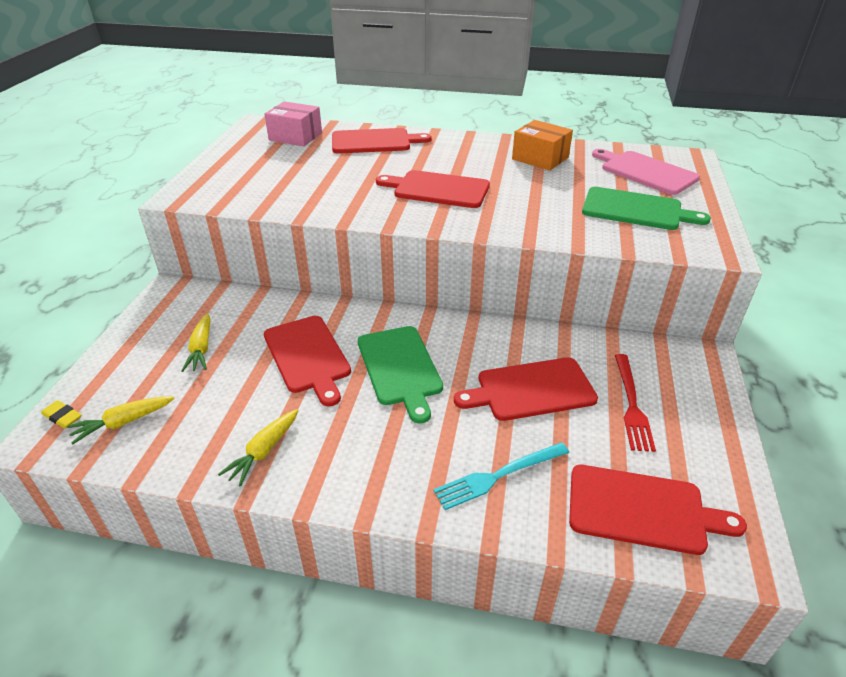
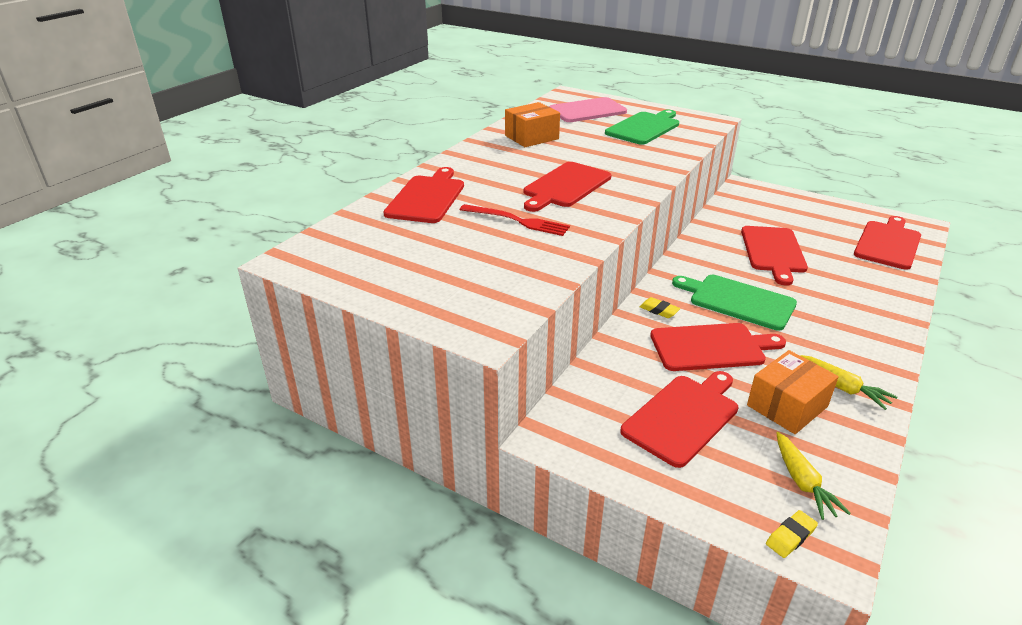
camera: 70 degrees left, 5 degrees down
yellow carrot [181,313,211,372] -> red cutting board [620,371,739,468]
pink box [264,101,322,146] -> none
green cutting board [358,326,443,423] -> green cutting board turned 150 degrees counterclockwise [672,275,797,331]
turquoise fork [433,442,569,510] -> none
red fork [615,354,656,452] -> red fork moved to [460,204,570,236]
none -> yellow eraser [639,297,680,318]
none -> orange box [747,350,839,434]

